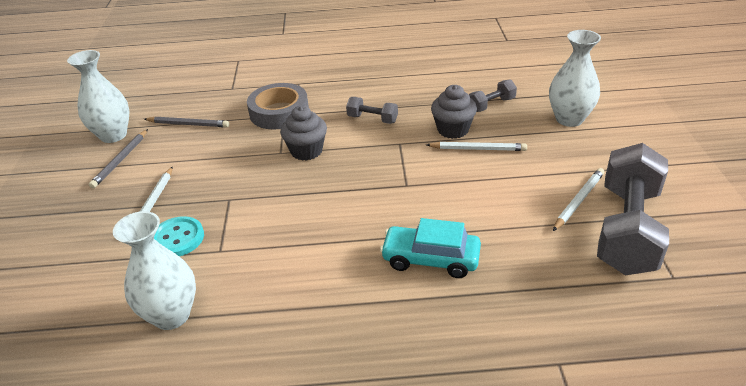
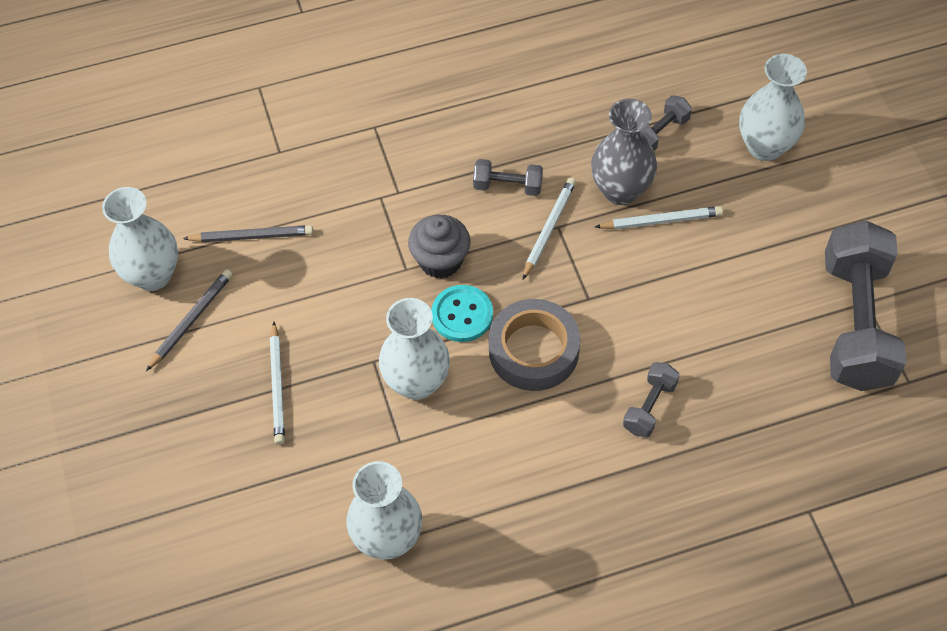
camera: 15 degrees left, 20 degrees up
grey pencil [89,129,148,188] -> grey pencil turned 150 degrees counterclockwise [146,269,233,371]
turquoise button [154,216,204,256] -> turquoise button moved to [431,285,493,342]
grey tape [247,83,309,130] -> grey tape moved to [489,299,580,391]
turquoise car [380,218,481,278] -> grey dumbbell [623,362,680,438]
grey cupcake [431,85,477,139] -> grey vase [591,99,657,205]
white pencil [553,168,604,231] -> white pencil moved to [523,178,576,279]
none -> white vase [379,298,450,400]

